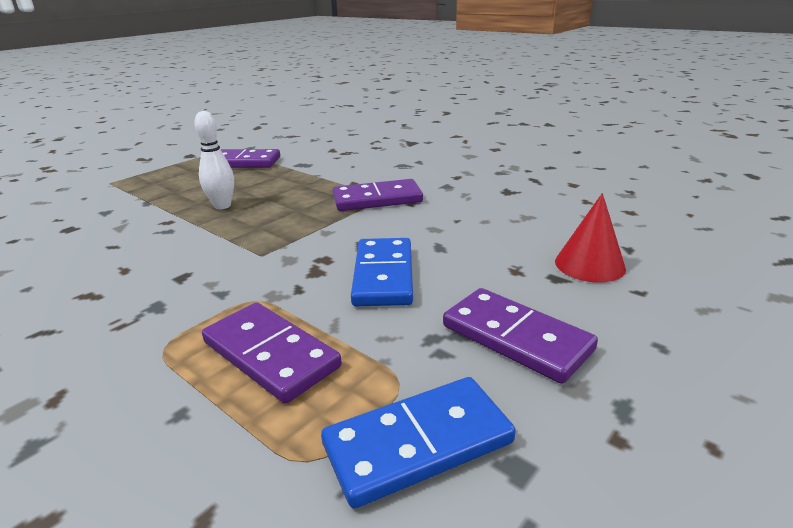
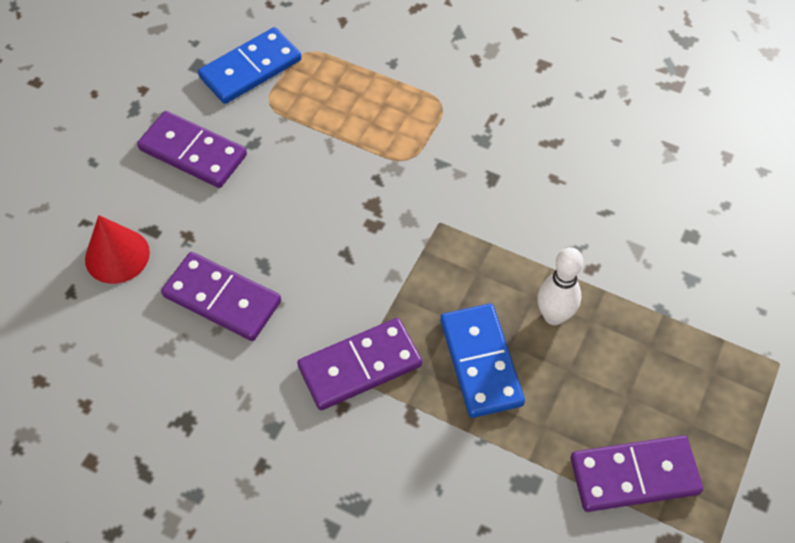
camera: 165 degrees right, 30 degrees up
purple domino [202,303,342,403] -> purple domino moved to [161,252,281,341]
blue domino [351,238,413,306] -> blue domino moved to [440,303,525,418]

